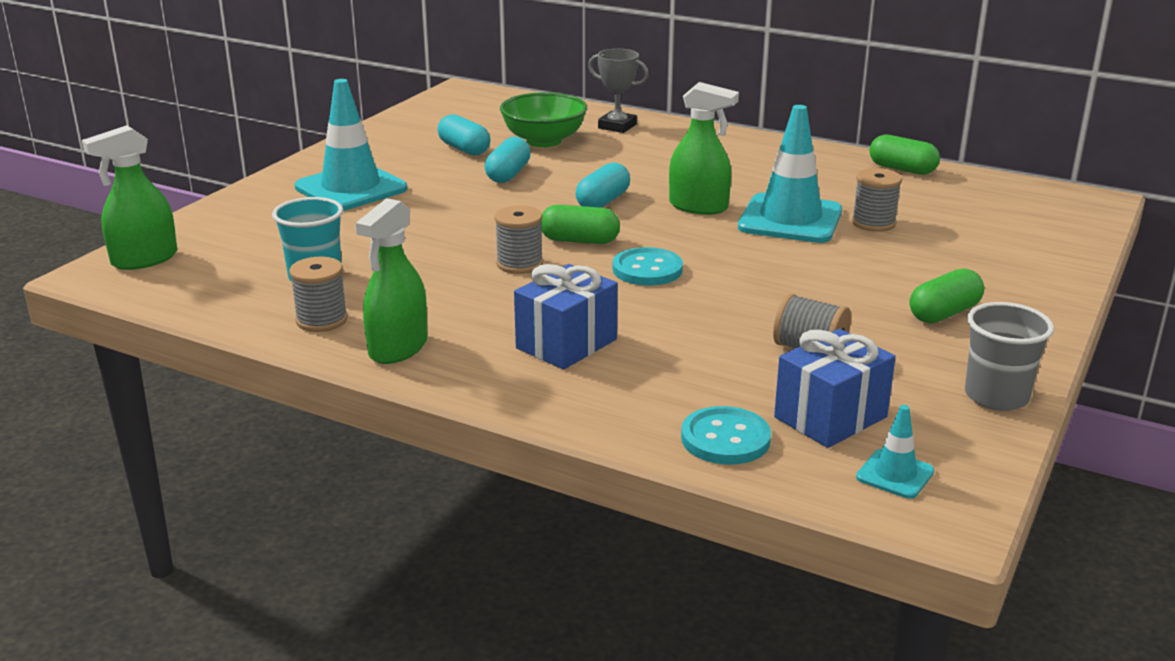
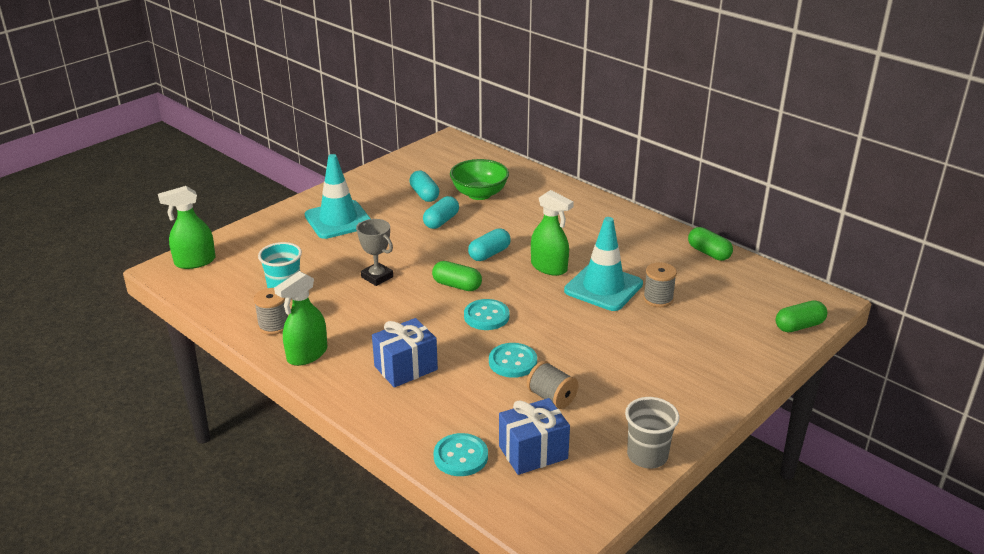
camera: 15 degrees right, 5 degrees up
grey spool [495,205,543,274] -> none
grey trophy [588,49,649,133] -> grey trophy moved to [356,219,393,286]
turquoise traffic cone [856,405,934,499] -> none
green capsule [910,268,984,323] -> green capsule moved to [776,300,827,332]
none -> turquoise button [489,343,537,378]

